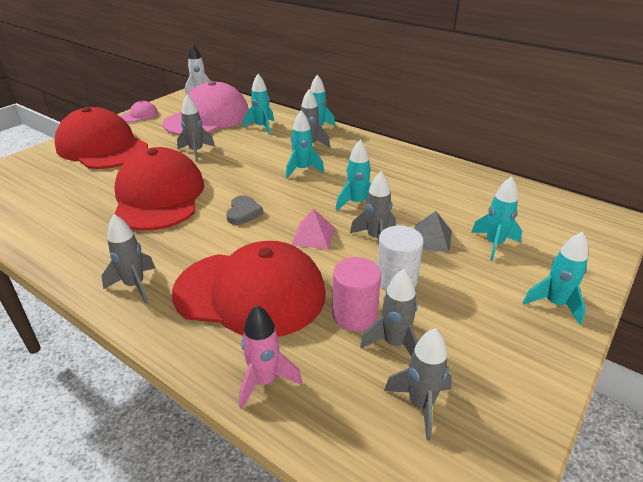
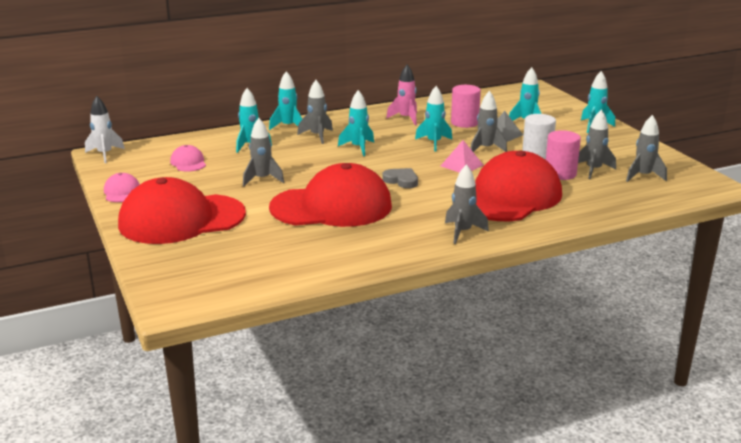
camera: 60 degrees left, 10 degrees down
red cap [114,147,204,231] -> red cap turned 150 degrees clockwise [269,163,392,227]
pink cap [163,81,249,136] -> pink cap [170,145,206,172], size x0.41
pink rocket [239,305,302,409] -> pink rocket moved to [386,65,417,125]
none -> pink cylinder [451,85,481,128]

